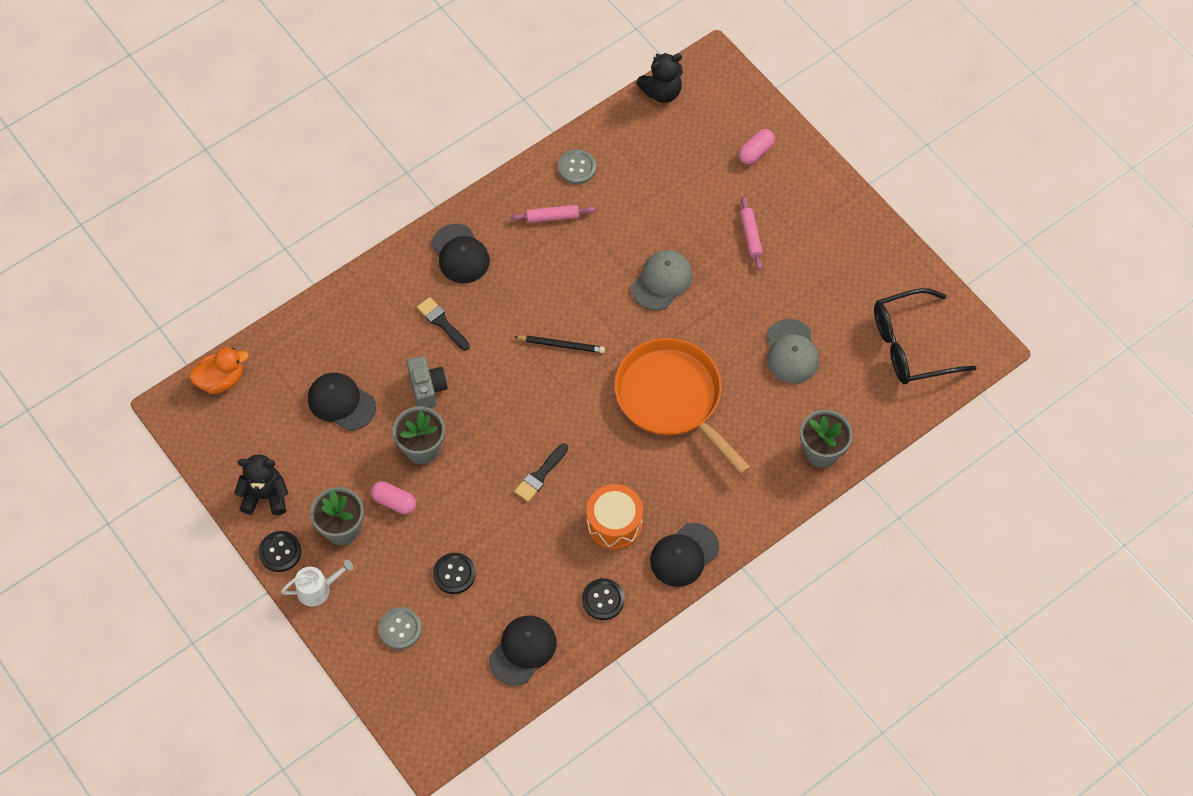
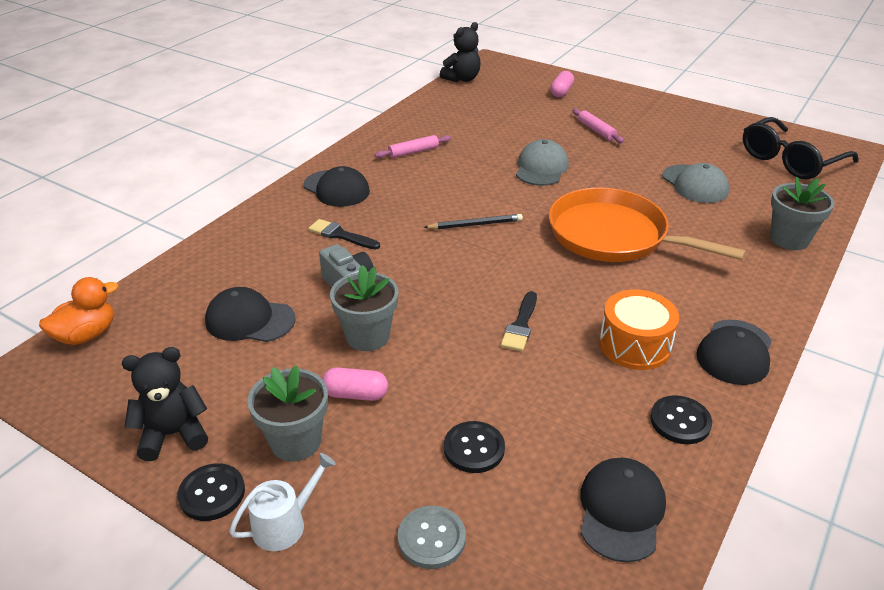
camera: 20 degrees left, 25 degrees down
grey button [558,149,596,184] -> none

